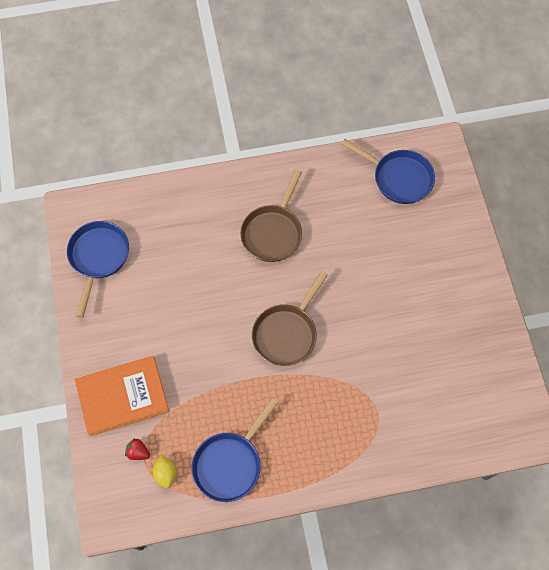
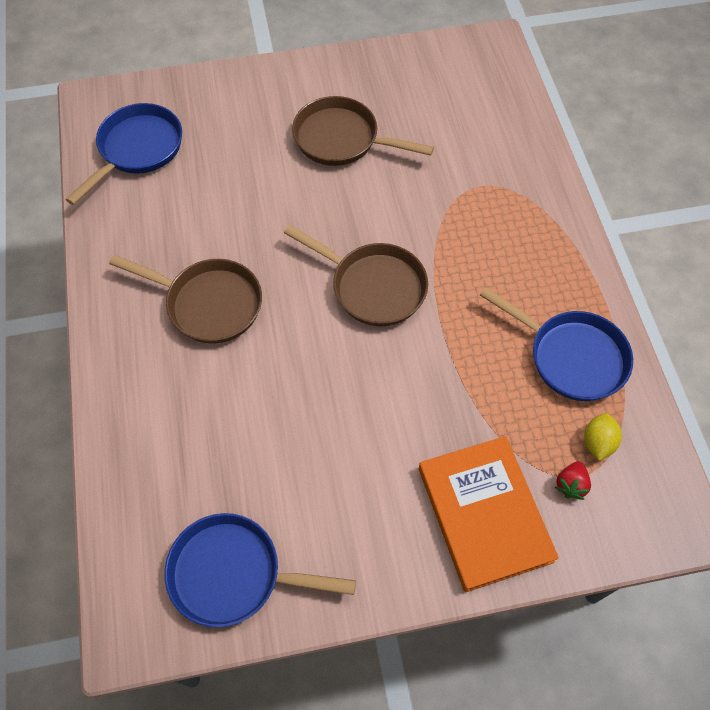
camera: 90 degrees left, 5 degrees down
yellow lemon [153,455,177,488] -> yellow lemon turned 60 degrees counterclockwise [584,413,622,461]
none -> brown pan [292,96,434,166]

